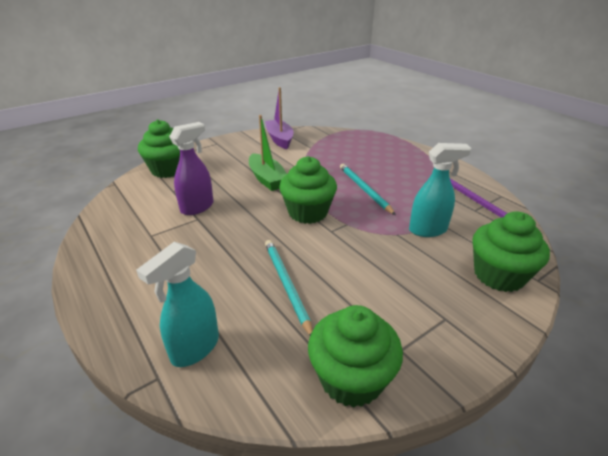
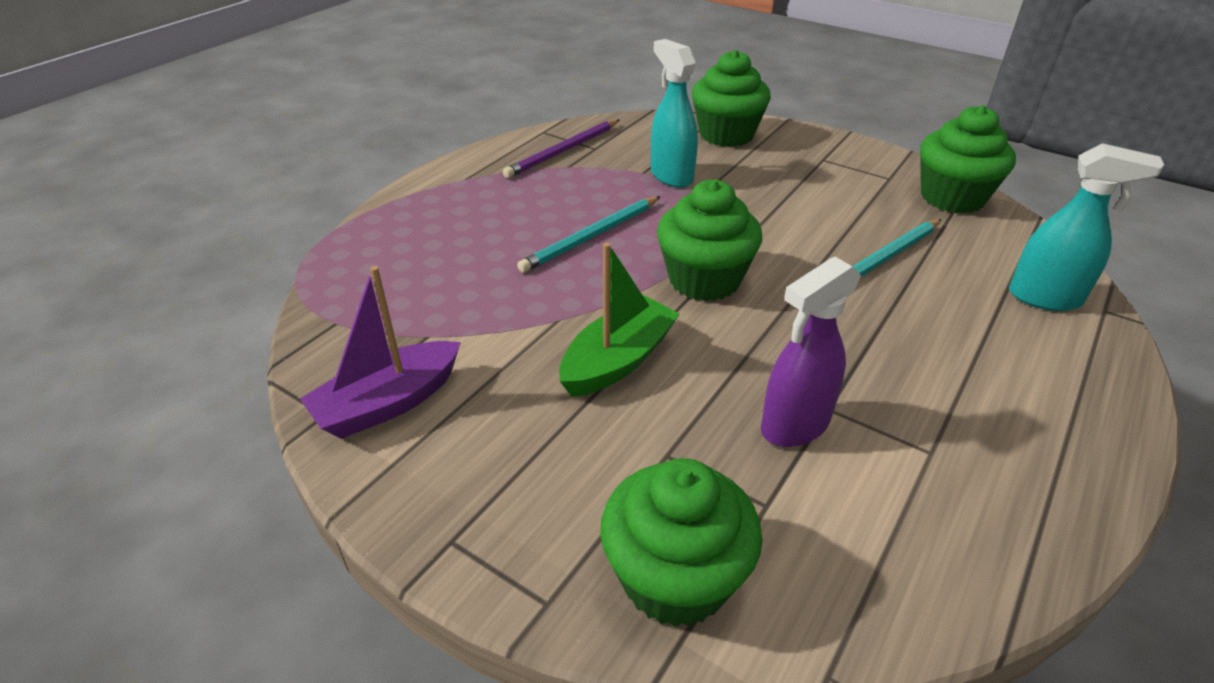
camera: 110 degrees left, 5 degrees up
purple spray bottle [169,122,213,215] -> purple spray bottle turned 60 degrees counterclockwise [761,257,861,447]

